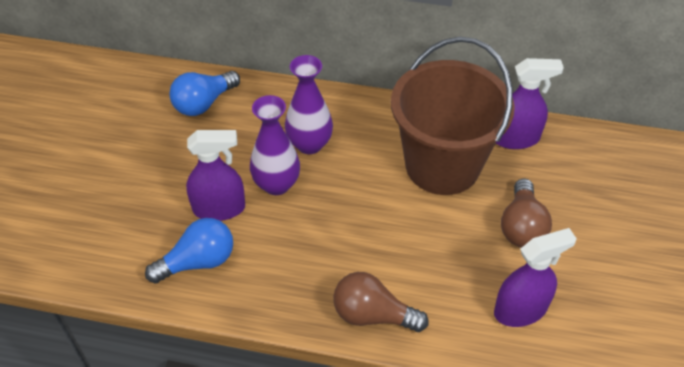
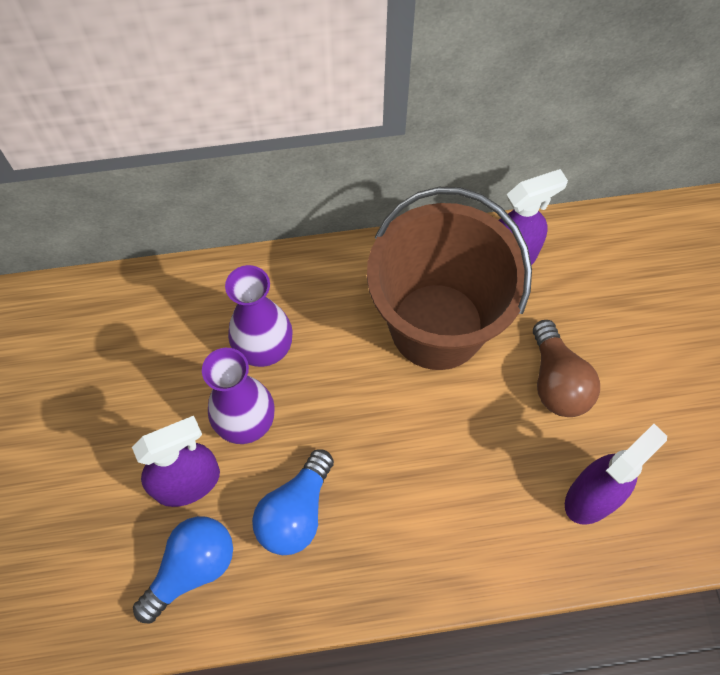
camera: 20 degrees left, 15 degrees up
blue light bulb [169,71,240,116] -> blue light bulb moved to [252,450,334,555]
brown light bulb [333,272,429,332] -> none

